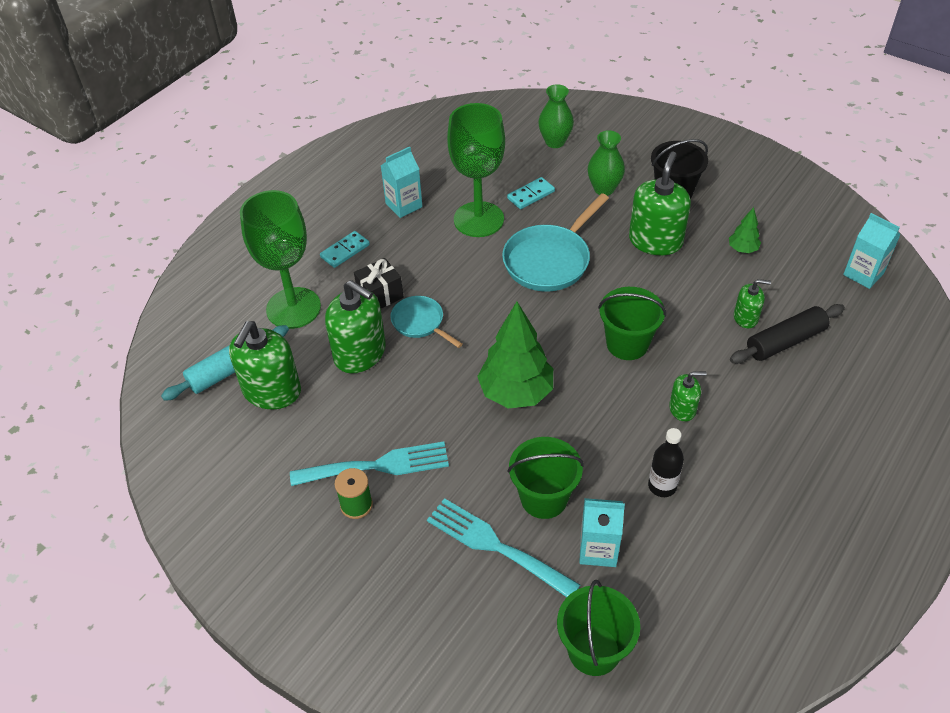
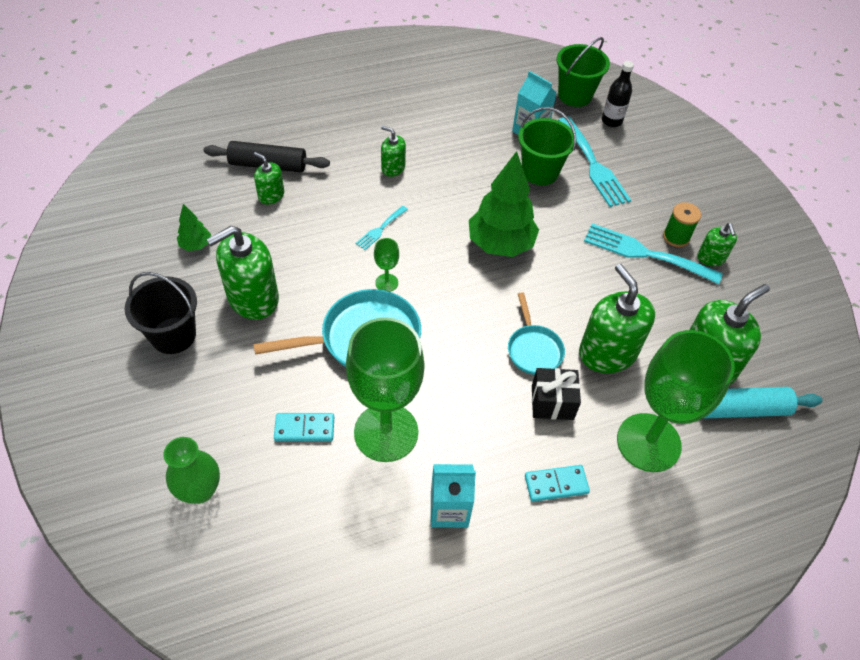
camera: 150 degrees left, 5 degrees up
green vase [588,130,625,196] -> none
green bucket [598,287,666,360] -> turquoise fork [355,206,408,250]
black bottle [648,428,684,497] -> black bottle moved to [602,61,634,127]
turquoise carton [843,213,901,289] -> none
none -> green goblet [374,238,399,292]
none -> green soap dispenser [697,223,737,266]

